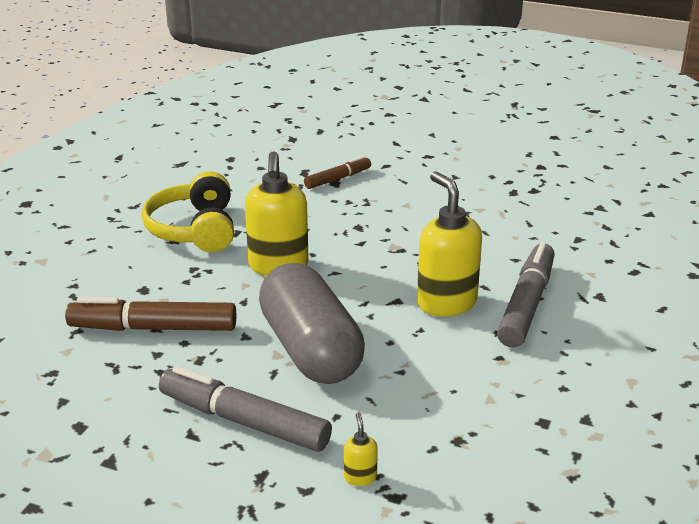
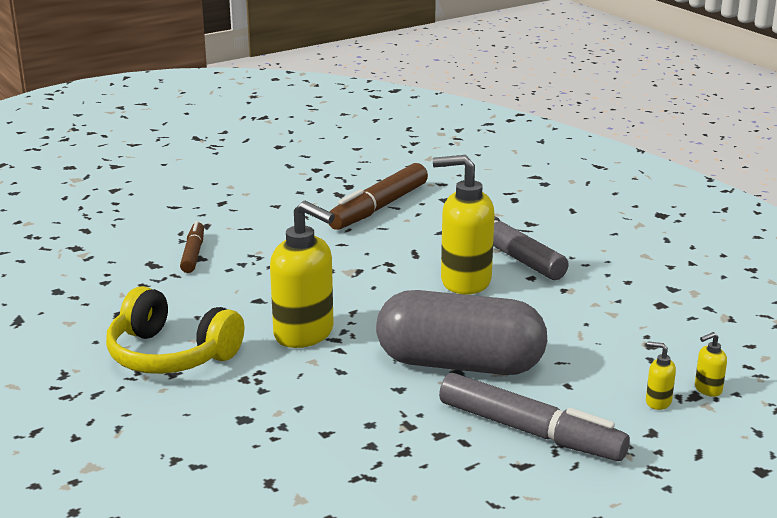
camera: 55 degrees left, 5 degrees down
brown marker [65,297,236,331] -> brown marker moved to [329,163,428,230]
grey marker [159,366,332,452] -> grey marker turned 120 degrees counterclockwise [439,373,630,461]
none -> yellow soap dispenser [695,332,727,397]

